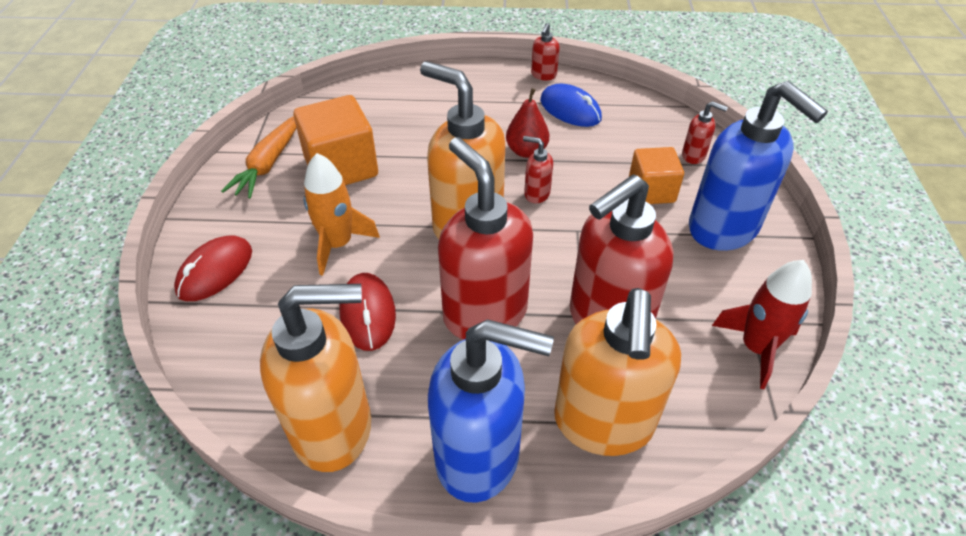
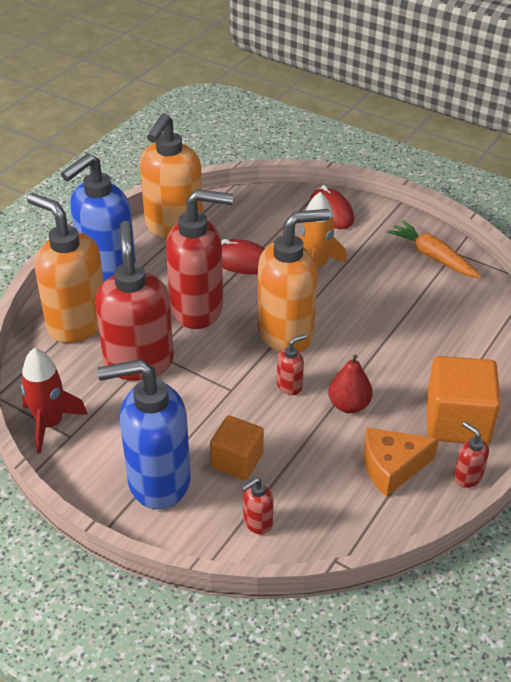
camera: 120 degrees right, 5 degrees down
orange cube [293,95,378,185] -> orange cube moved to [426,356,501,445]
blue mouse [540,83,602,127] -> orange cheese [364,427,439,497]

